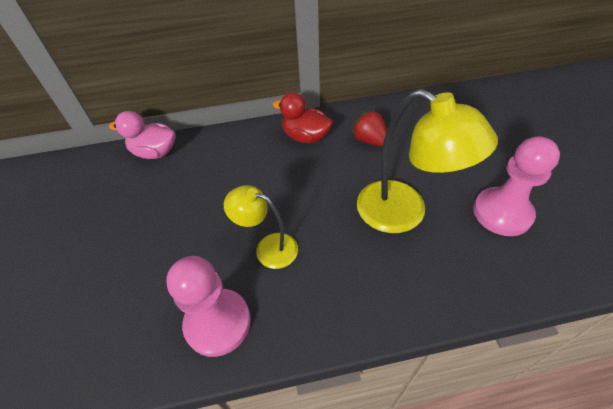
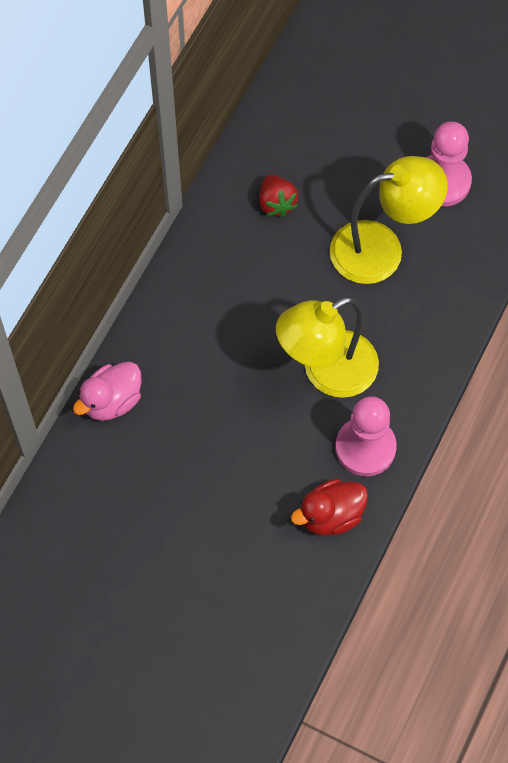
camera: 55 degrees left, 15 degrees up
yellow lamp [224,185,298,269] -> yellow lamp [276,297,379,398], size x1.72
red duck [272,92,333,144] -> red duck moved to [291,479,368,536]
red strawberry [352,111,387,146] -> red strawberry turned 105 degrees counterclockwise [259,175,298,217]

